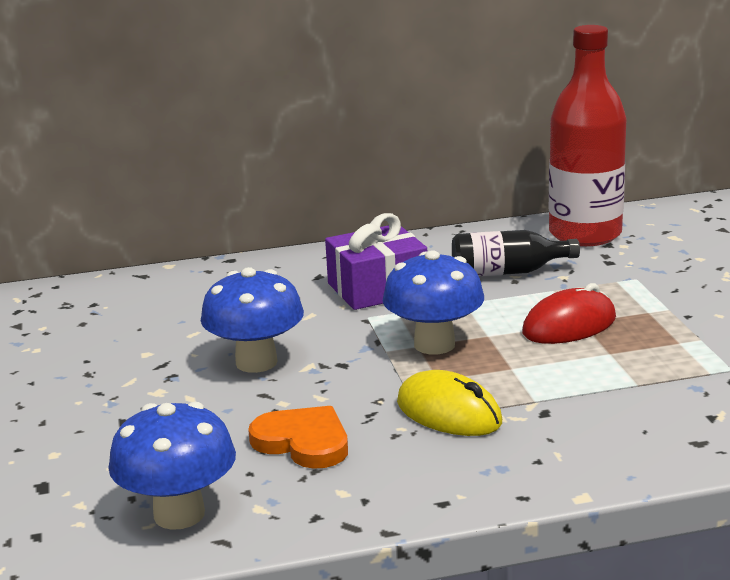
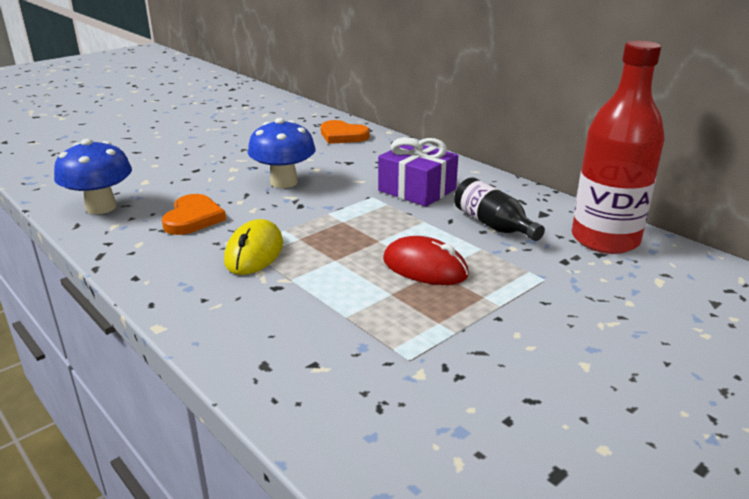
camera: 60 degrees right, 5 degrees up
blue mushroom [383,250,484,354] -> none
none -> orange heart [321,120,370,144]

